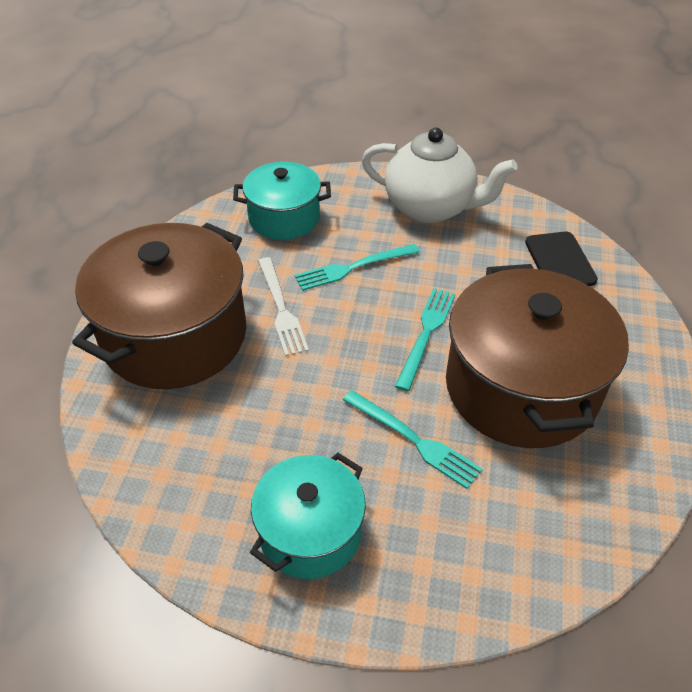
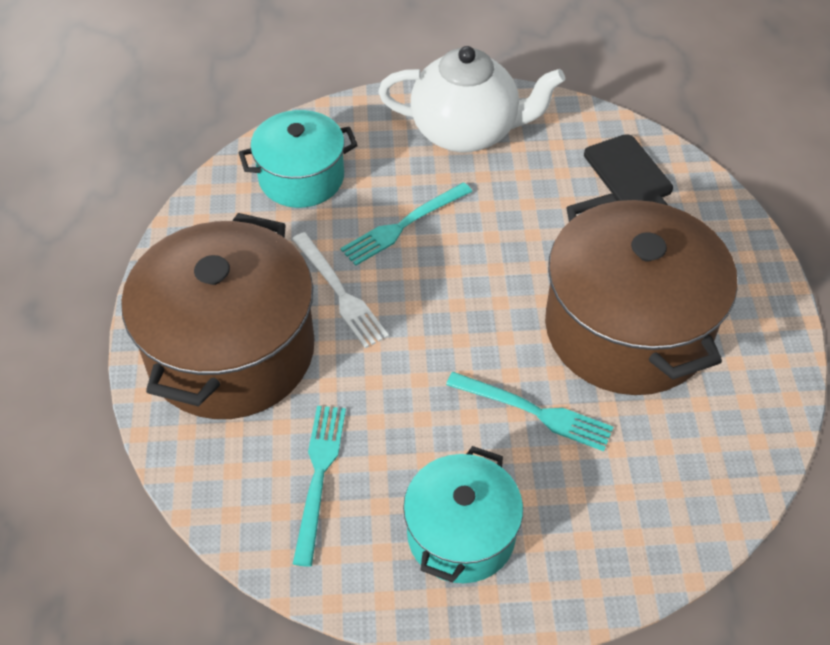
camera: 15 degrees left, 5 degrees up
turquoise fork [395,288,455,391] -> turquoise fork moved to [293,406,346,567]

